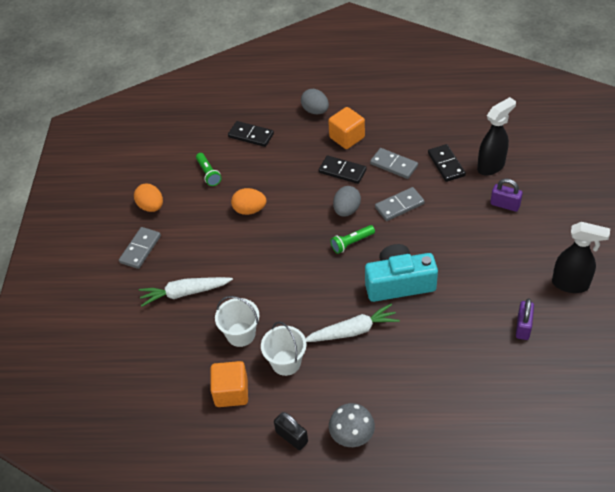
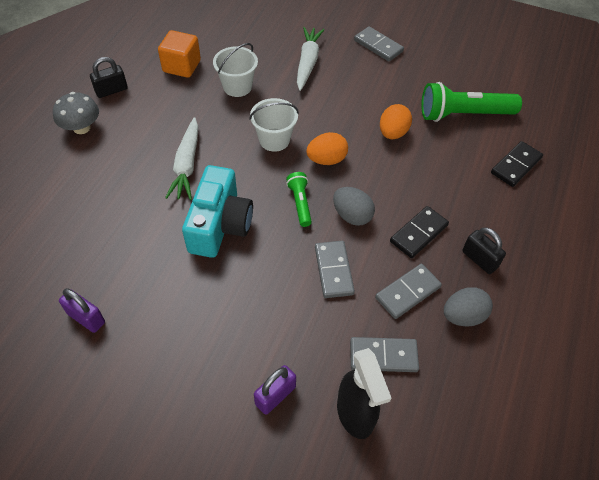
camera: 105 degrees right, 5 degrees up
orange egg [134,184,163,212] -> orange egg moved to [306,132,348,165]
green flashlight [196,153,222,186] -> green flashlight [421,82,522,122], size x1.91
white bucket [261,322,307,376] -> white bucket moved to [249,98,299,152]
grey egg [301,89,329,114] -> grey egg moved to [444,287,493,327]
orange cube [328,107,365,149] -> black padlock [462,227,506,274]
black domino [428,144,466,182] -> grey domino [350,337,419,372]
black spray bottle [552,222,610,293] -> none

